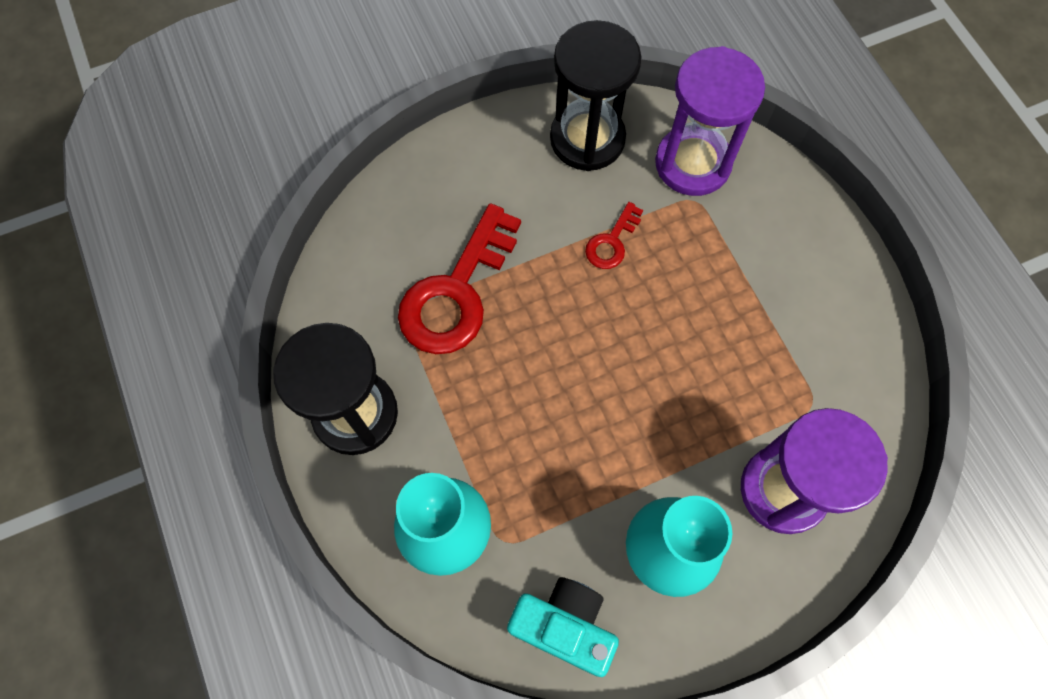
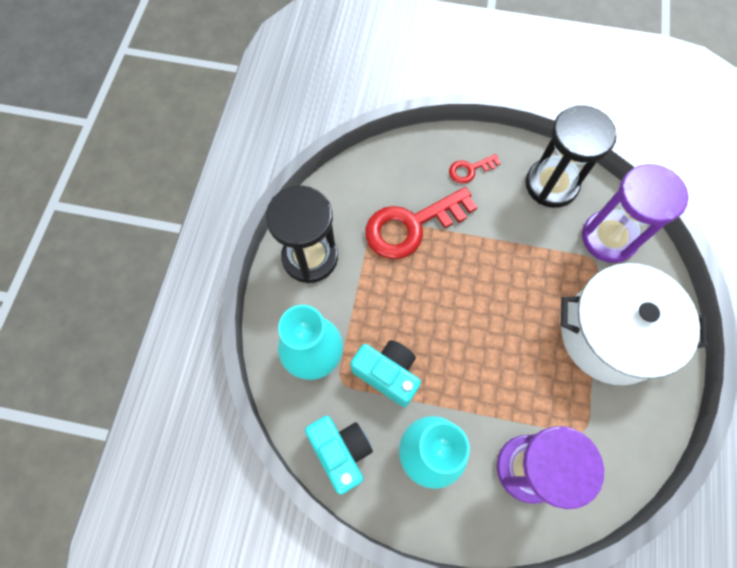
camera: 35 degrees right, 0 degrees up
red key [585,202,643,269] -> red key moved to [449,154,501,184]
none -> turquoise camera [350,340,421,407]
none -> white pot [561,263,708,385]

